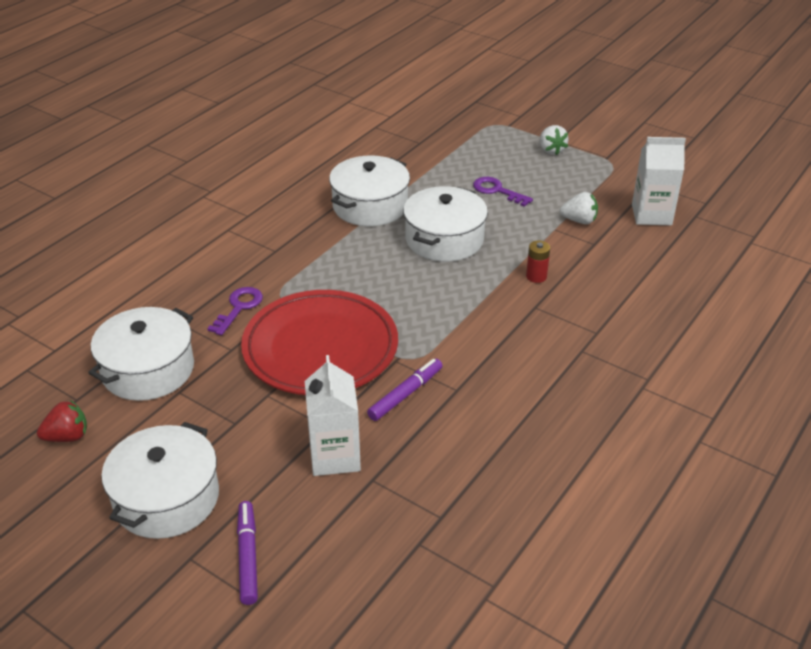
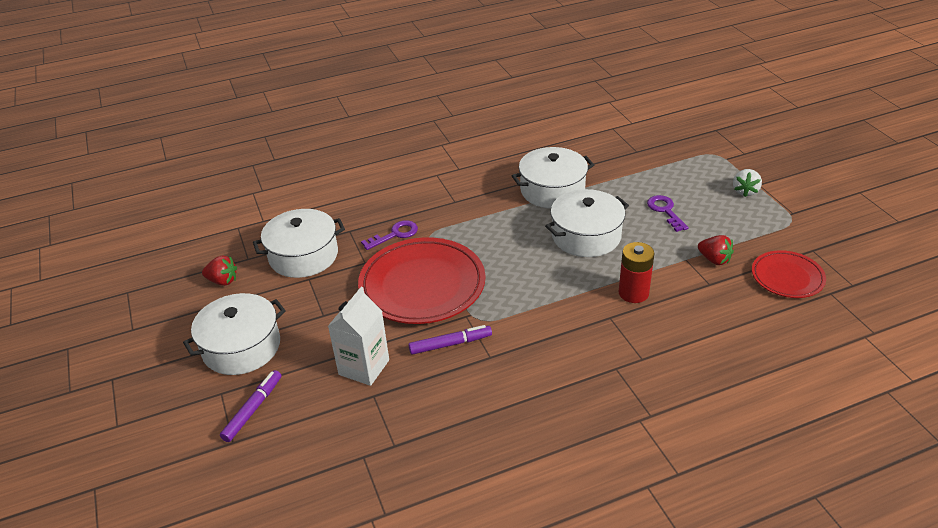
camera: 35 degrees right, 0 degrees up
red battery [526,241,550,283] -> red battery [619,242,655,303], size x1.60
white strawberry [559,192,598,224] -> red strawberry [698,235,734,265]
white carton [632,137,686,225] -> red plate [752,250,826,298]

